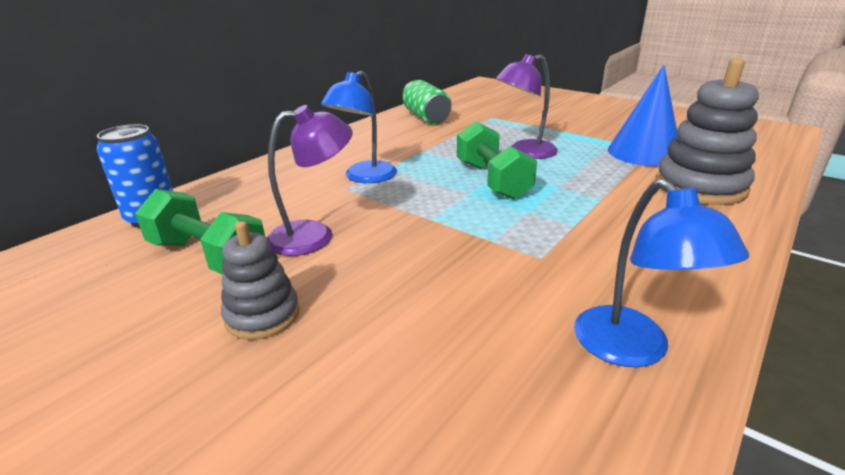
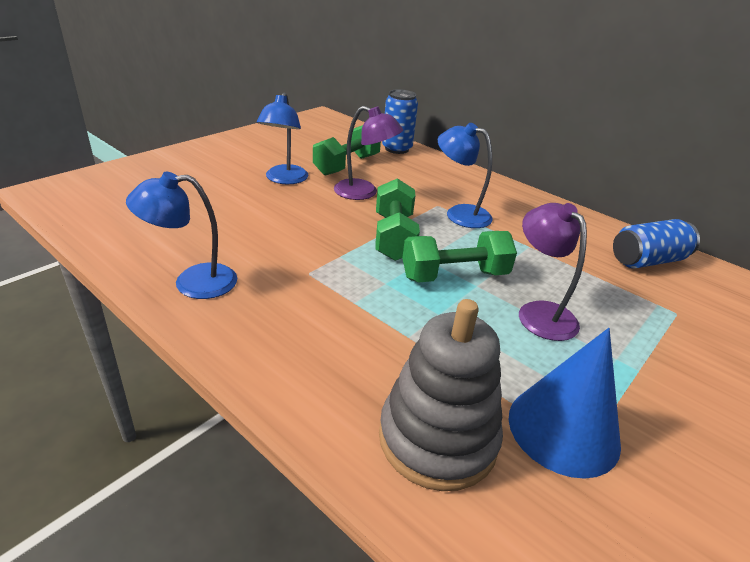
camera: 90 degrees right, 5 degrees up
grey stacking toy [221,221,300,340] -> blue lamp [257,92,308,184]
purple lamp [267,105,353,256] -> purple lamp turned 45 degrees counterclockwise [334,106,403,200]
green can [402,80,452,124] -> blue can [613,219,700,269]
none -> green dumbbell [376,178,420,261]

